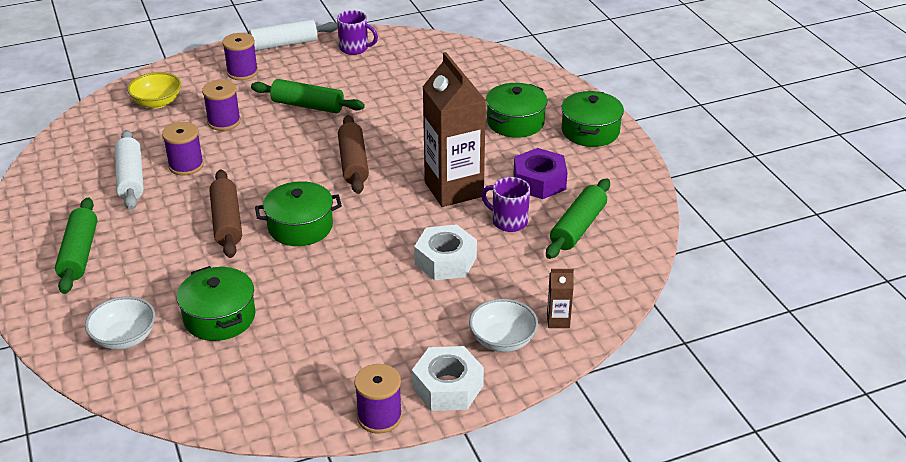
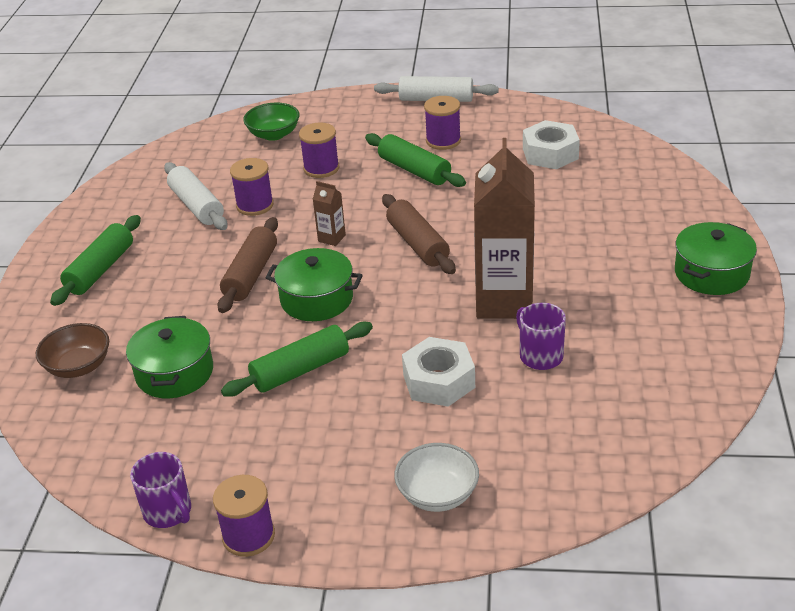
camera: 30 degrees right, 0 degrees up
white bowl [85,296,155,350] -> brown bowl [36,323,109,378]
white rolling pin [115,130,144,210] -> white rolling pin turned 45 degrees counterclockwise [164,162,228,230]
yellow bowl [127,72,181,108] -> green bowl [243,103,299,141]
purple spool [222,33,258,80] -> purple spool moved to [424,96,461,150]
purple mug [337,10,378,55] -> purple mug moved to [130,452,191,528]
brown rolling pin [338,115,369,194] -> brown rolling pin turned 45 degrees counterclockwise [382,194,456,274]
white nut [412,346,484,411] -> white nut moved to [523,120,580,169]
green pot [486,83,548,138] -> none
purple nut [514,148,568,199] -> none
green rolling pin [546,178,610,259] -> green rolling pin moved to [221,322,373,397]
brown carton [547,269,574,328] -> brown carton moved to [313,181,346,246]

